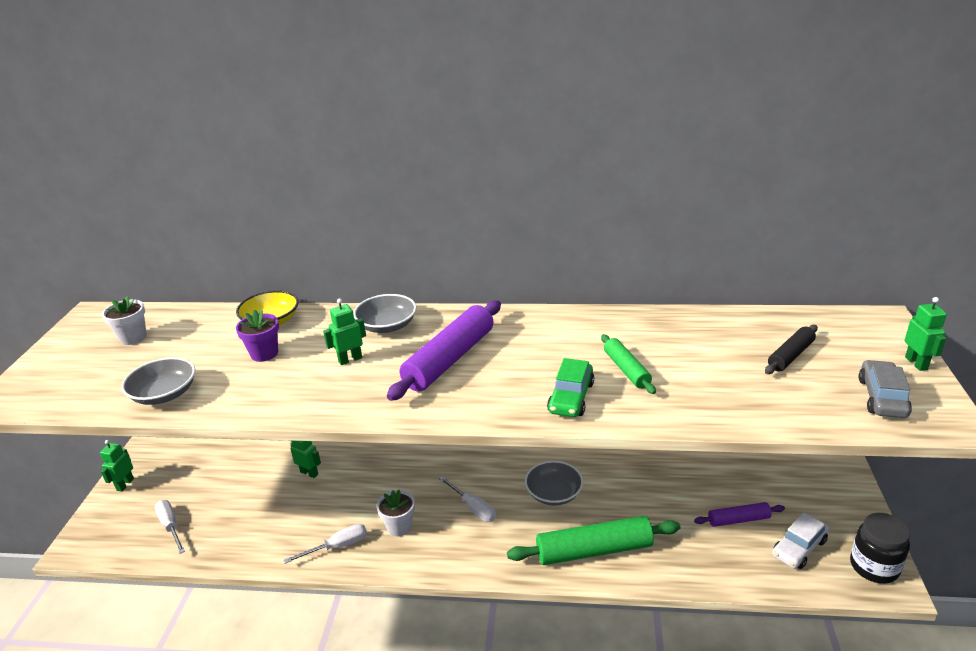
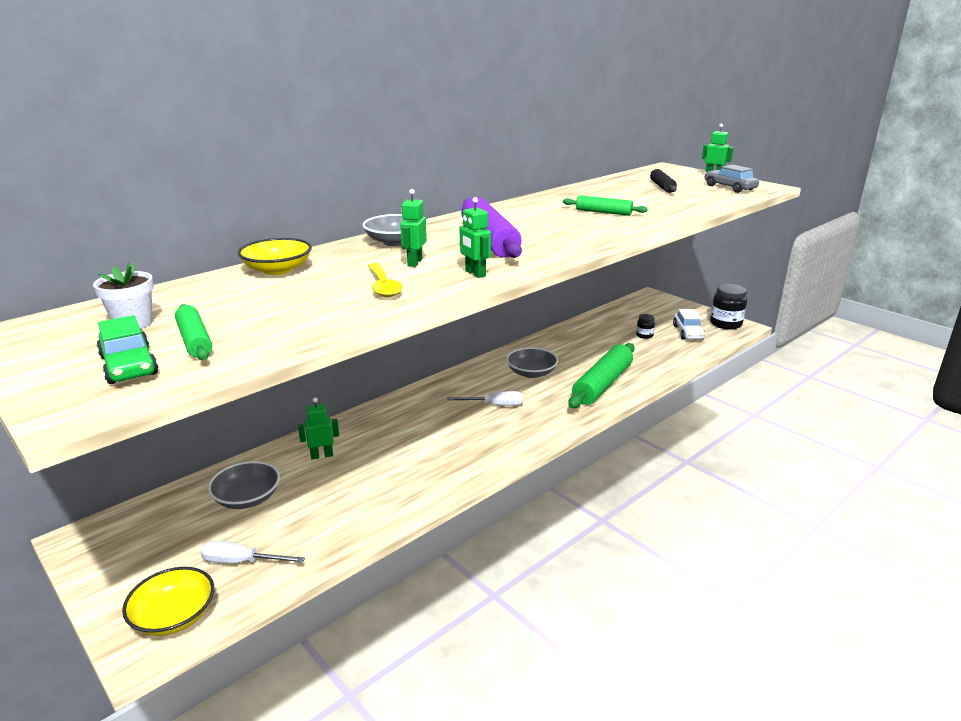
camera: 50 degrees left, 5 degrees down
green robot [100,440,134,492] -> green robot moved to [460,197,491,278]
grey bowl [121,357,195,405] -> grey bowl moved to [208,461,280,509]
purple flower pot [236,309,279,362] -> none
white screwdriver [284,524,367,563] -> none
white flower pot [376,490,415,537] -> none
green car [547,358,594,417] -> green car moved to [96,315,159,384]
purple rolling pin [694,502,785,527] -> black jar [636,314,655,339]
none -> yellow bowl [122,567,214,636]
none -> green rolling pin [175,304,212,360]
none -> yellow spoon [368,263,402,297]

